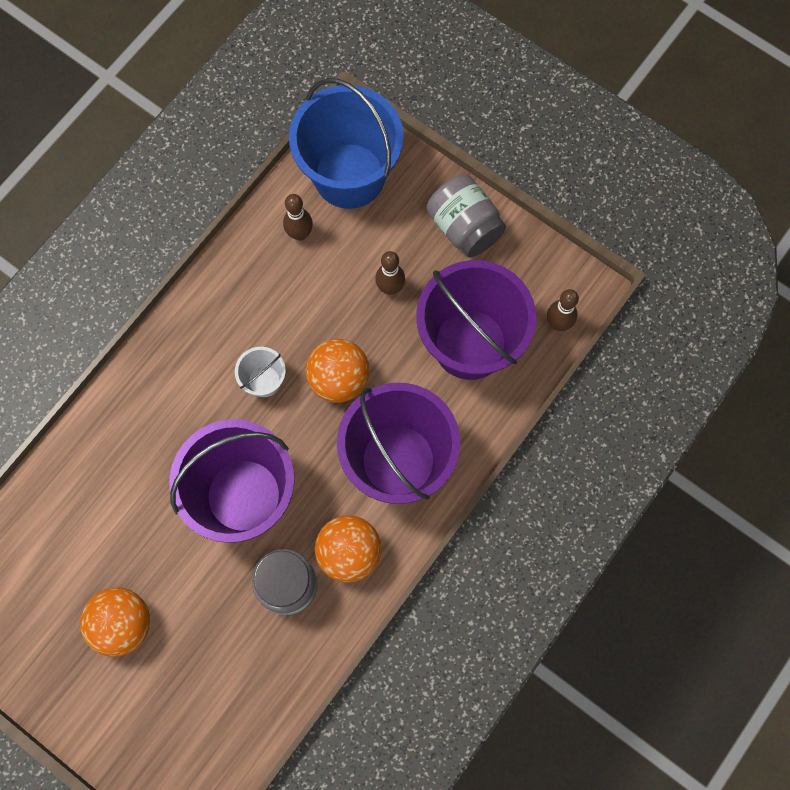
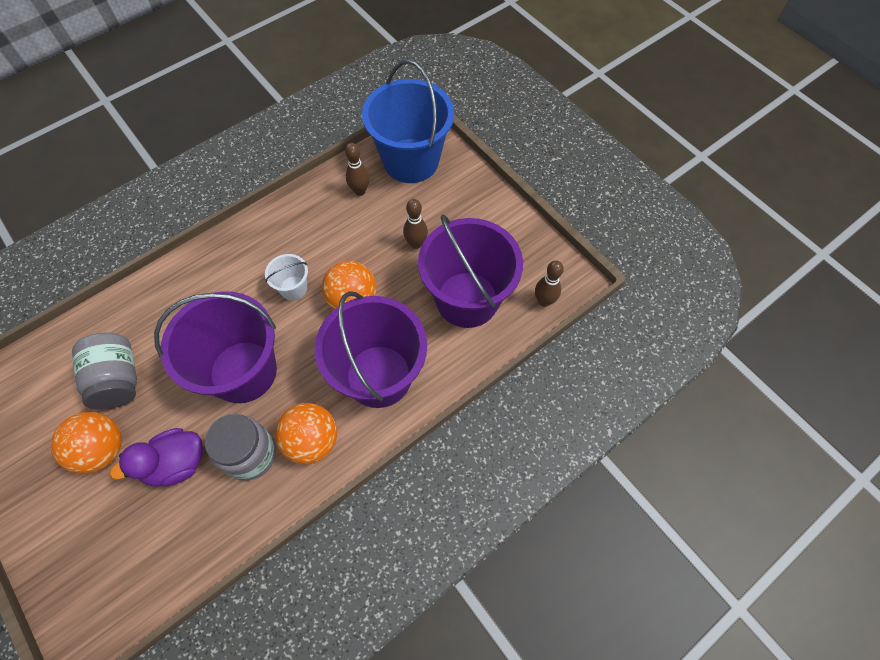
camera: 15 degrees right, 10 degrees down
grey jar [426,175,506,258] -> grey jar moved to [72,333,137,410]
none -> purple duck [110,428,203,487]

